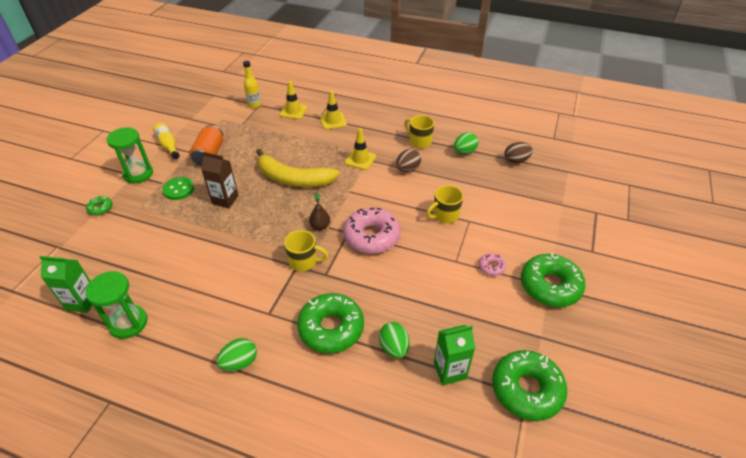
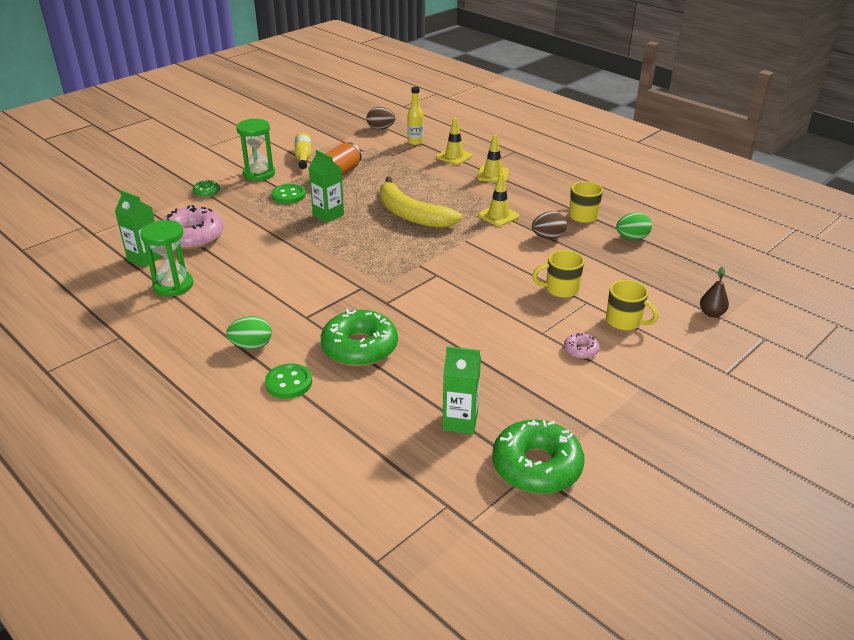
camera: 25 degrees right, 10 degrees down
brown carton [201,152,239,208] -> green carton [309,150,344,223]
yellow mug [284,230,328,271] -> yellow mug moved to [606,280,659,330]
brown pear [309,193,330,230] -> brown pear moved to [700,267,729,317]
pink donut [343,208,400,254] -> pink donut moved to [162,205,224,250]
green egg [379,322,410,359] -> none
brown egg [504,142,533,164] -> brown egg moved to [366,107,395,129]
green donut [521,253,586,307] -> none
none -> green button [265,363,312,399]

